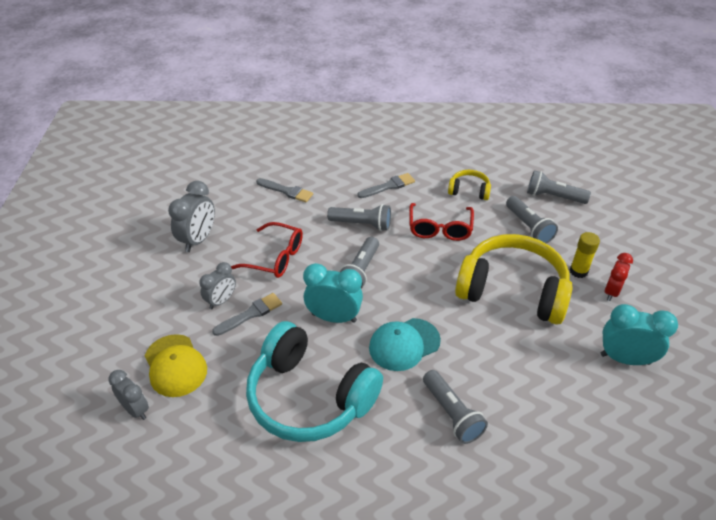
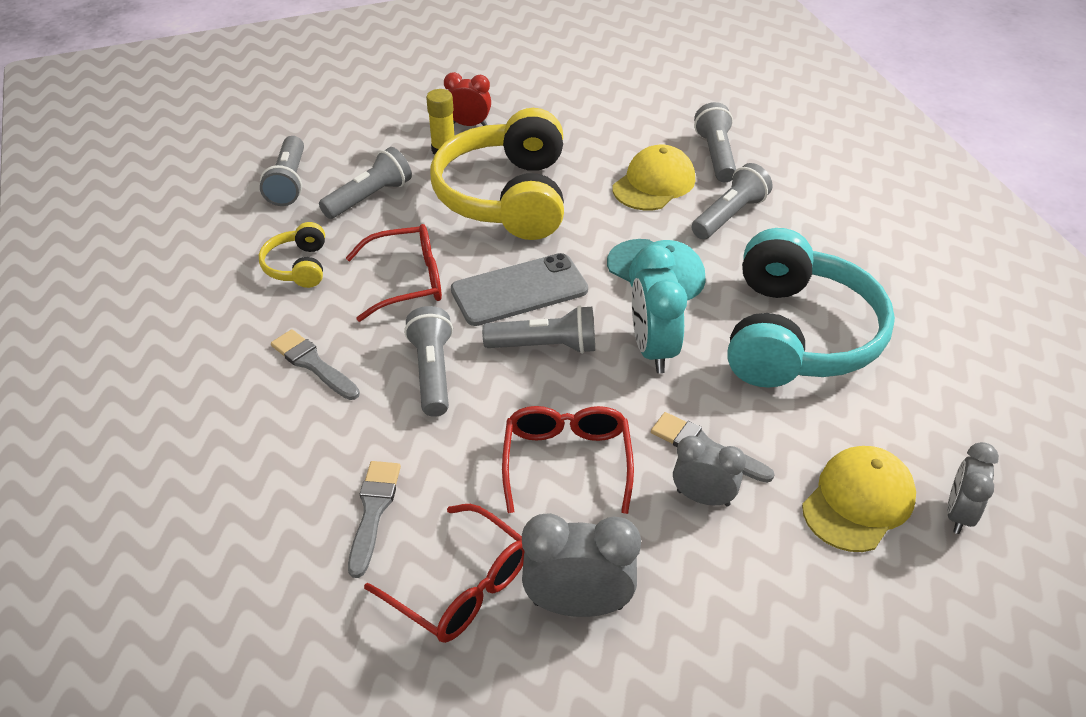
camera: 110 degrees left, 0 degrees up
turquoise clock [601,304,678,365] -> none
none -> red glasses [364,504,525,643]
none -> grey phone [451,253,588,326]
none -> yellow cap [613,144,695,210]
none -> grey flashlight [694,102,736,182]

